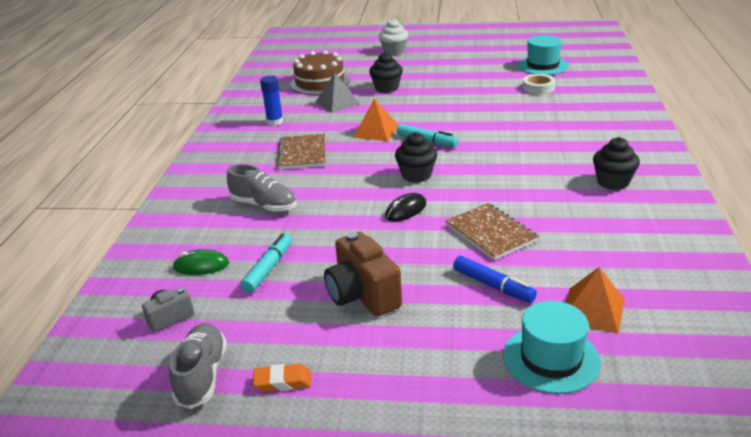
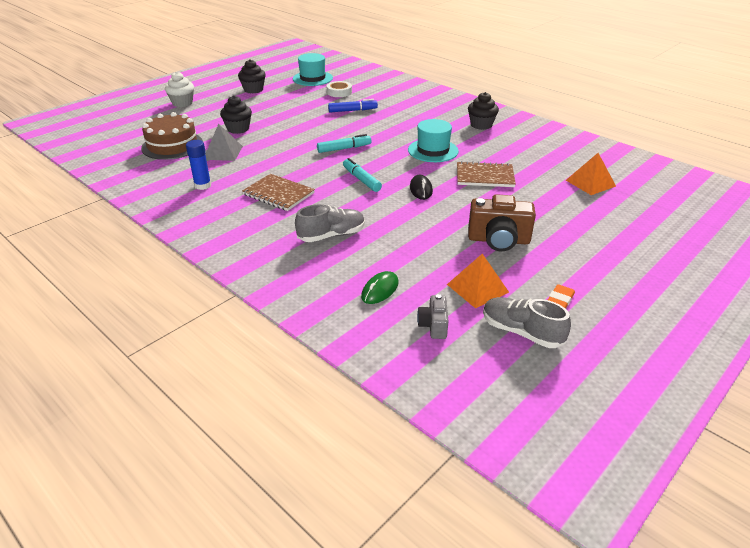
camera: 55 degrees left, 5 degrees up
turquoise marker [240,233,292,293] -> turquoise marker moved to [343,158,382,192]
orange pyramid [353,99,398,141] -> orange pyramid moved to [447,254,509,308]
black cupcake [395,132,437,183] -> black cupcake moved to [238,59,266,94]
blue marker [453,256,537,303] -> blue marker moved to [328,99,378,112]
turquoise hat [503,301,601,394] -> turquoise hat moved to [408,119,459,162]

